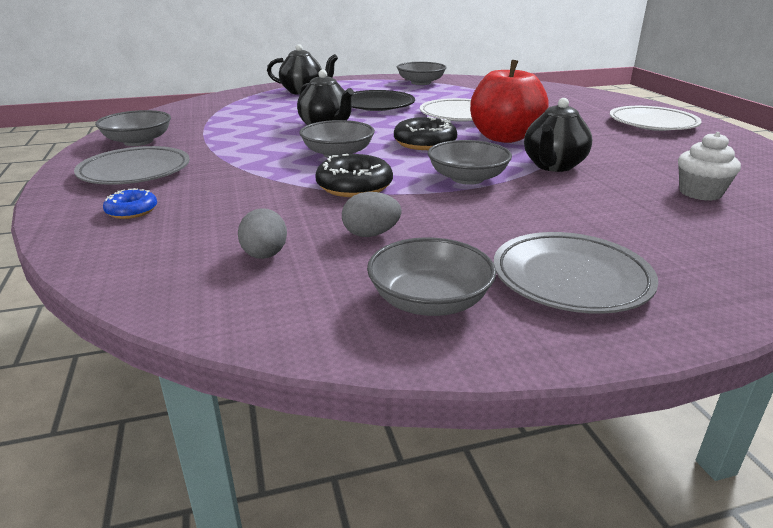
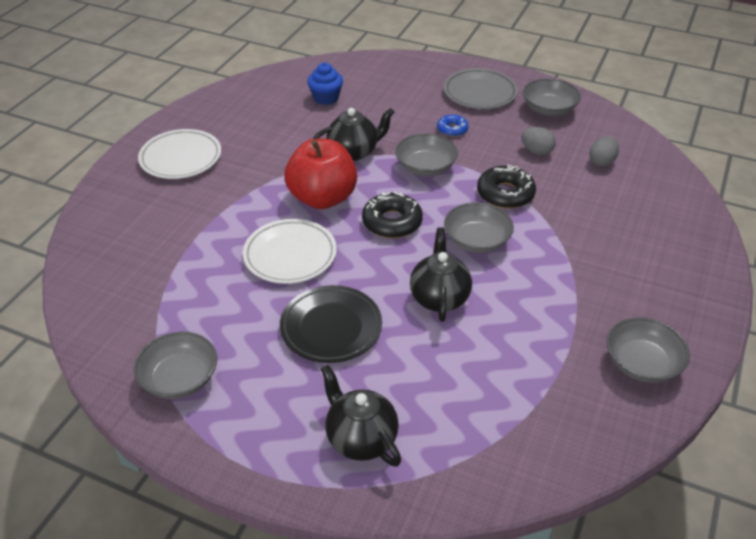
camera: 140 degrees left, 15 degrees up
grey plate [74,146,190,185] -> none
blue donut [103,188,157,219] -> blue donut moved to [437,115,468,137]
white cupcake [678,132,741,201] -> blue cupcake [307,63,343,105]

